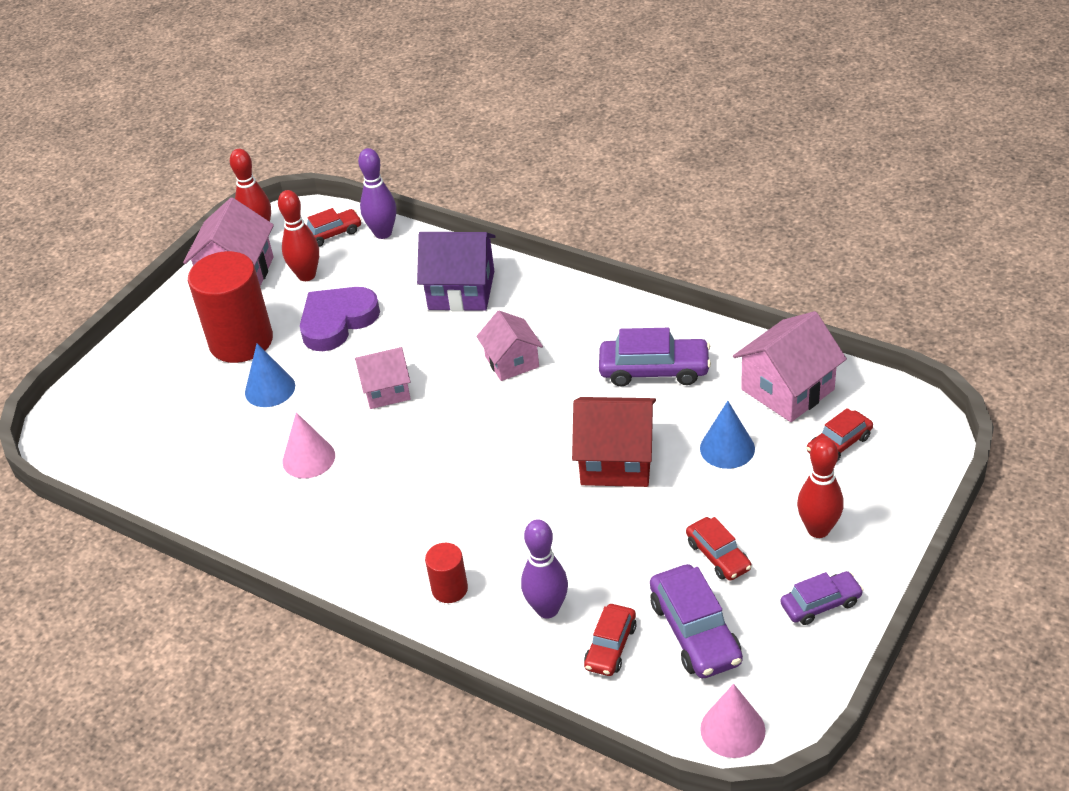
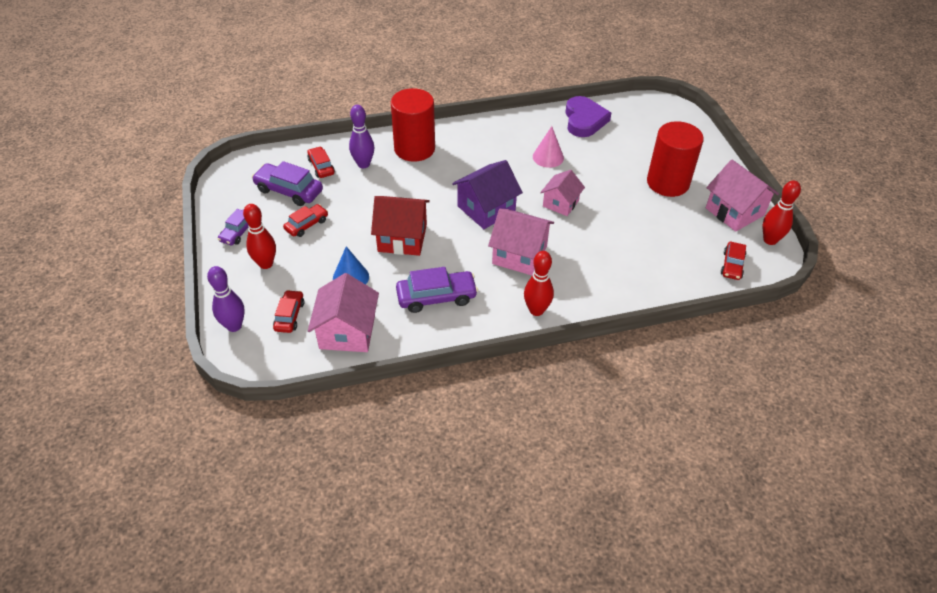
camera: 130 degrees right, 5 degrees up
blue cone [245,343,295,407] -> none
red bowling pin [278,190,319,281] -> red bowling pin moved to [524,251,554,316]
purple heart [300,287,380,351] -> purple heart moved to [565,96,611,137]
purple bowling pin [358,148,396,239] -> purple bowling pin moved to [207,266,245,332]
purple house [417,232,495,311] -> purple house moved to [452,160,523,229]
red cylinder [425,543,468,603] -> red cylinder [391,88,435,162], size x2.11
pink house [477,311,543,381] -> pink house [488,209,554,275], size x1.52
red house [572,397,656,487] -> red house turned 45 degrees clockwise [371,196,430,256]
purple car [599,328,711,387] -> purple car turned 150 degrees counterclockwise [396,267,478,313]
red car [686,517,752,581] -> red car turned 120 degrees clockwise [283,204,328,237]
pink cone [700,684,765,758] -> none

